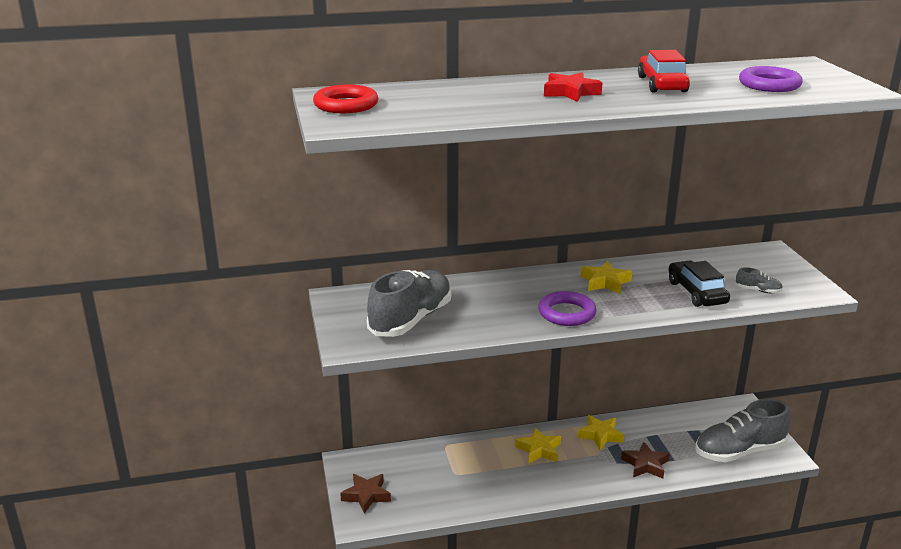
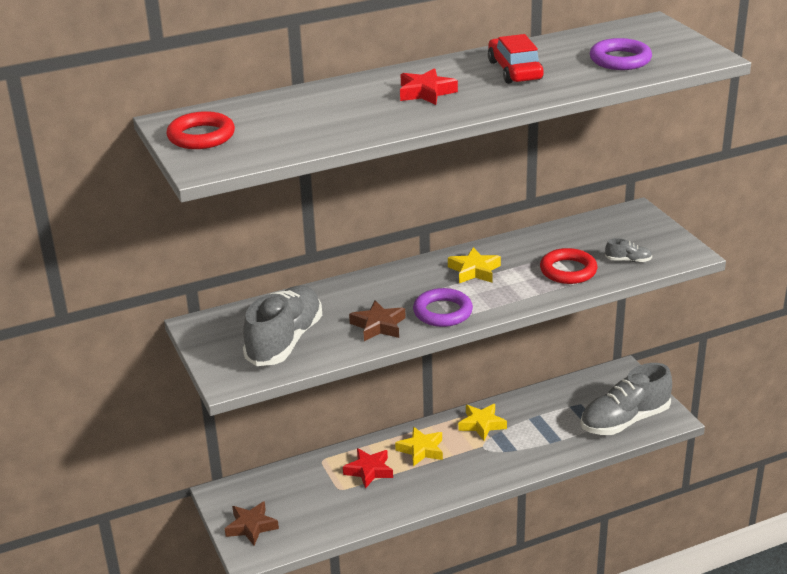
camera: 10 degrees left, 5 degrees up
brown star [621,442,670,479] -> brown star moved to [349,300,406,341]
black car [668,260,730,307] -> red ring [540,248,597,284]
none -> red star [343,448,393,489]

